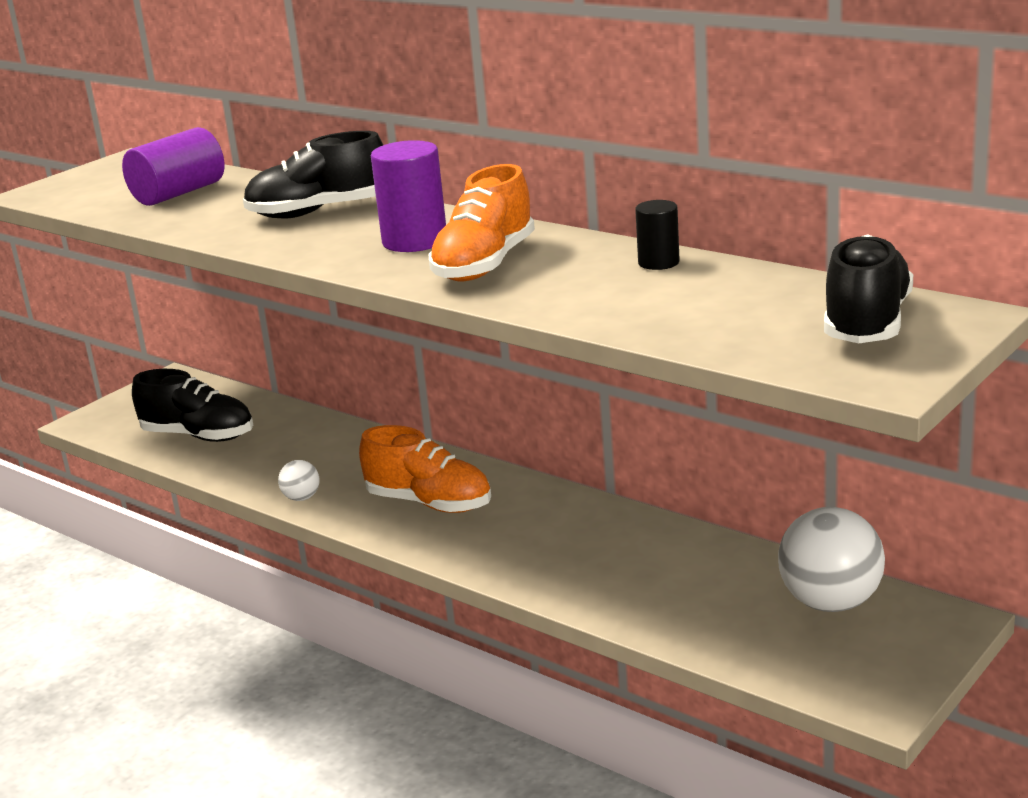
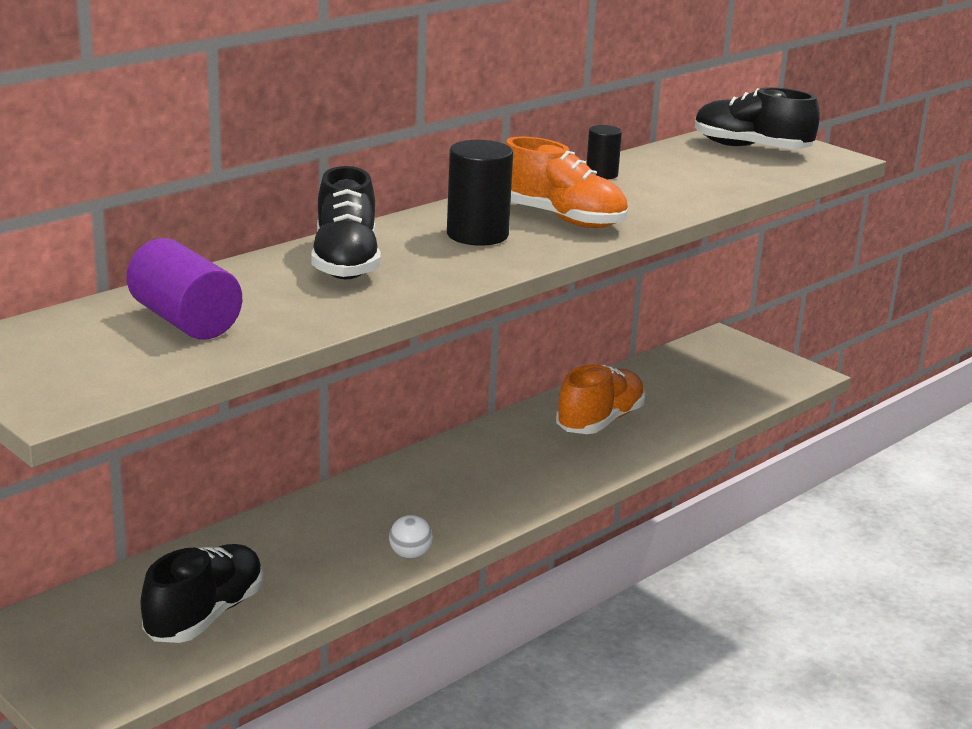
camera: 85 degrees left, 0 degrees up
orange shoe [359,425,491,513] -> orange shoe moved to [556,364,646,434]
purple cylinder [371,140,446,252] -> black cylinder [447,140,513,246]
white ball [778,507,885,612] -> none

